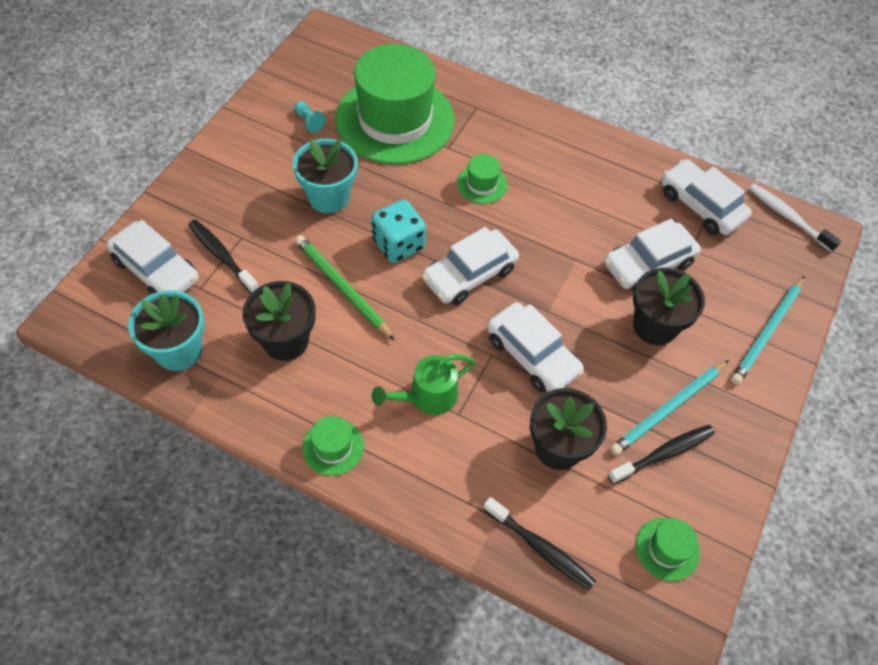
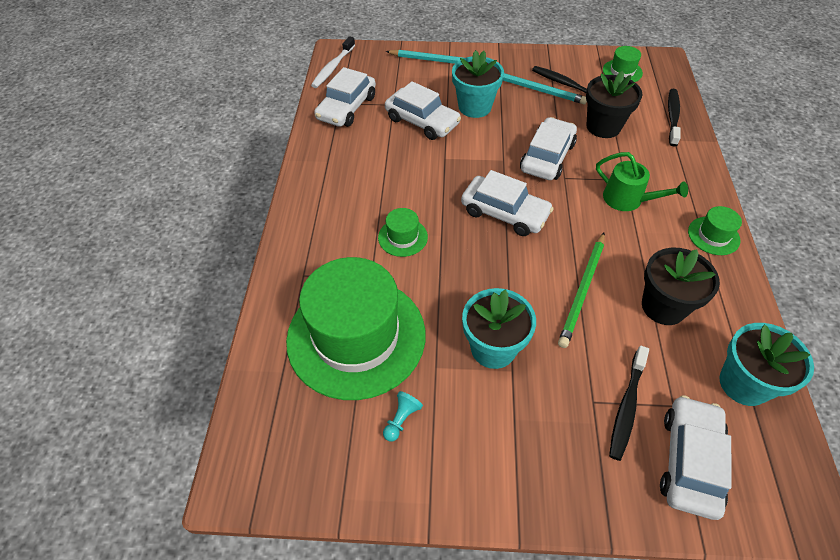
camera: 110 degrees left, 5 degrees down
turquoise dice [371,199,426,263] -> none
black flower pot [633,268,705,345] -> turquoise flower pot [452,50,504,118]

